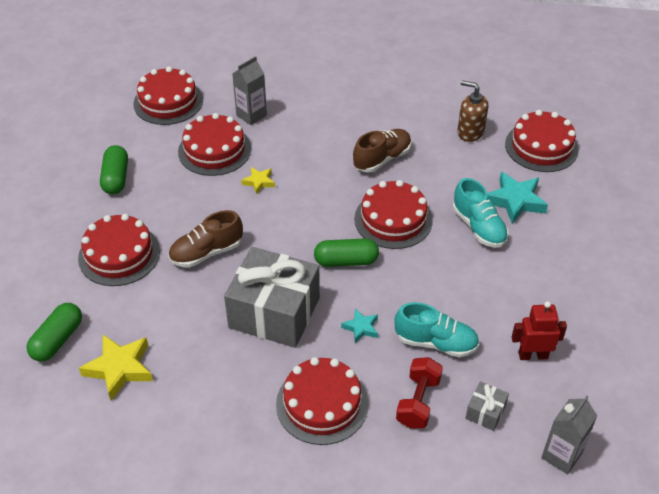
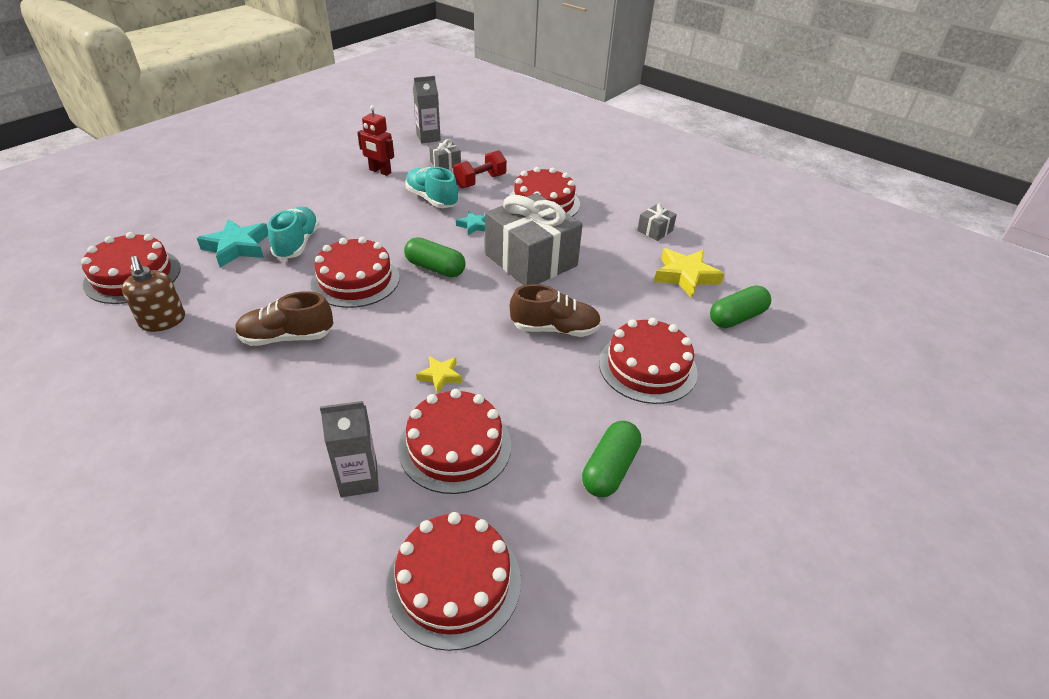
camera: 150 degrees left, 5 degrees down
none -> grey gift [637,203,677,241]

